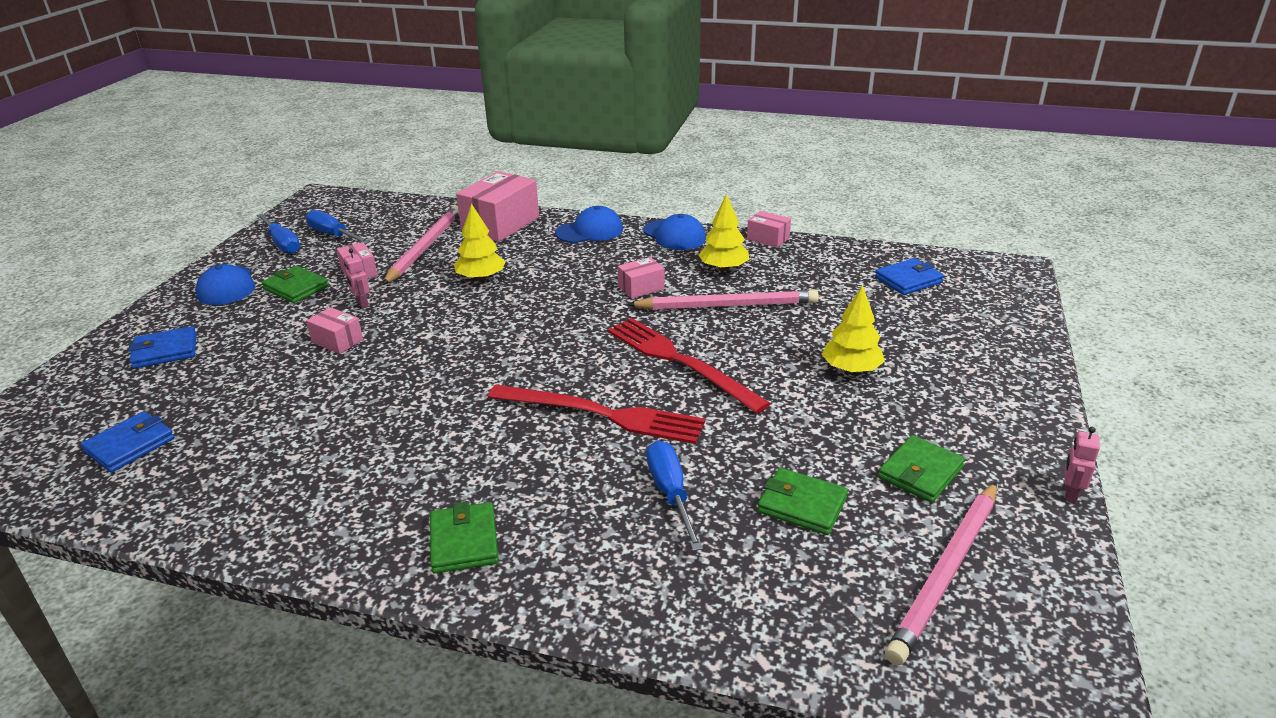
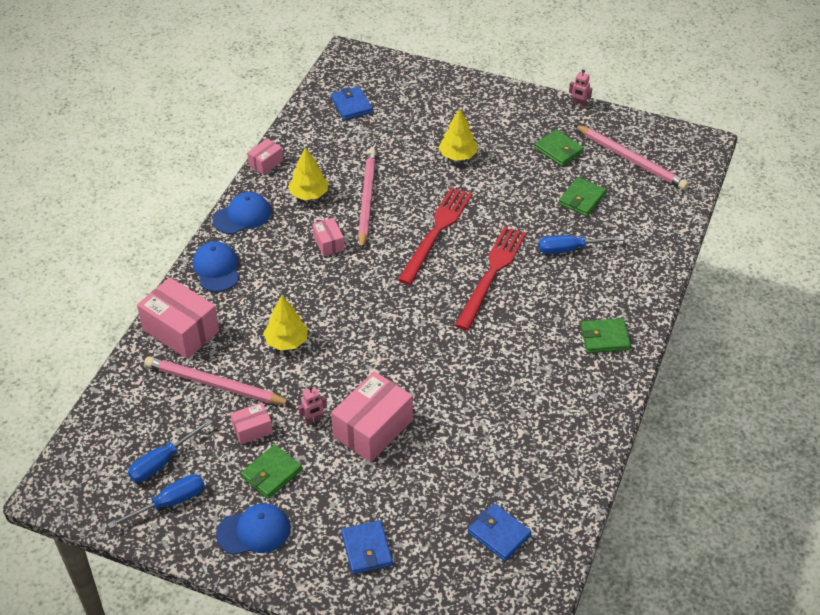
camera: 85 degrees left, 15 degrees up
pink box [306,307,363,354] -> pink box [331,371,413,462], size x1.96
red fork [607,318,771,413] -> red fork turned 150 degrees clockwise [398,187,472,285]

